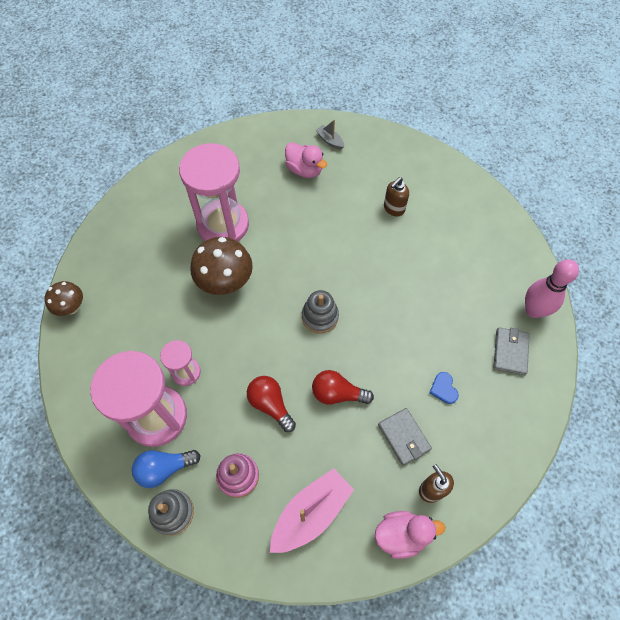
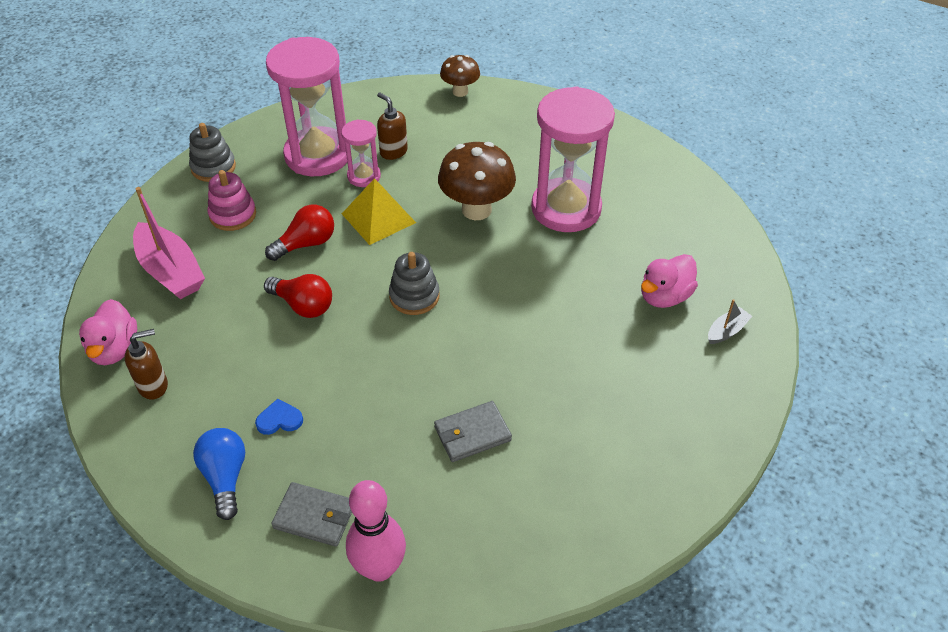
camera: 95 degrees right, 15 degrees down
blue light bulb [132,450,201,488] -> blue light bulb moved to [193,428,245,520]
red light bulb [312,370,374,405] -> red light bulb turned 105 degrees clockwise [264,274,332,318]
grey wallet [378,408,432,466] -> grey wallet moved to [434,401,512,462]
brown soap dispenser [384,177,409,216] -> brown soap dispenser moved to [377,92,408,160]
none -> yellow pyramid [342,178,416,245]

